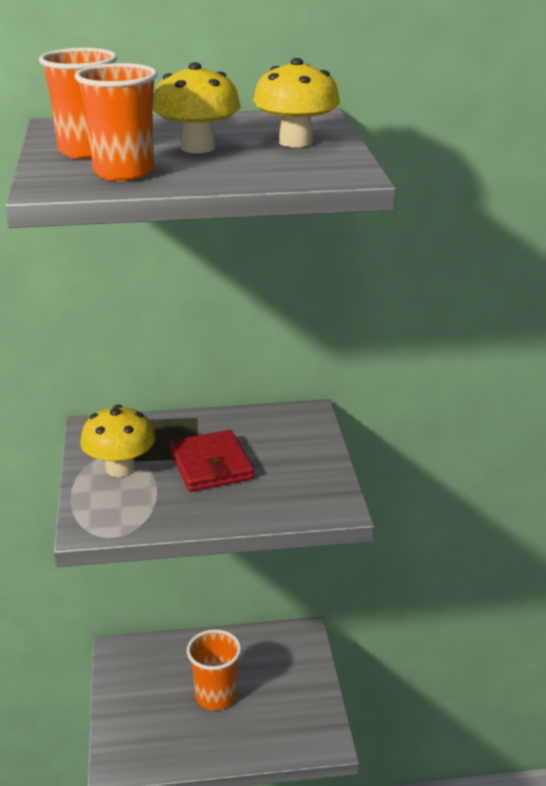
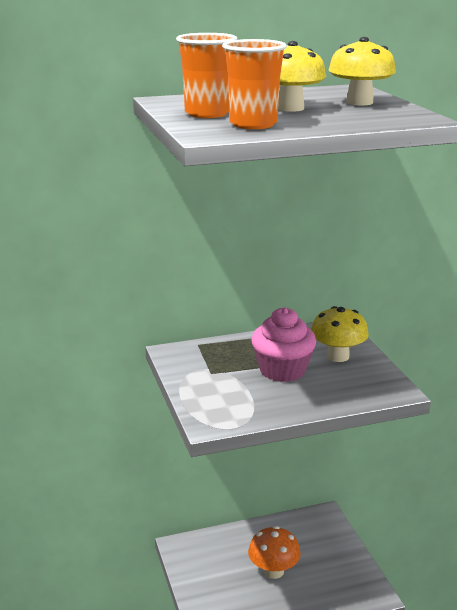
camera: 10 degrees left, 5 degrees down
yellow mushroom [80,405,155,477] -> yellow mushroom moved to [311,306,369,362]
red wallet [169,430,254,492] -> pink cupcake [251,307,316,382]
orange cup [187,629,241,710] -> orange mushroom [248,526,301,579]

